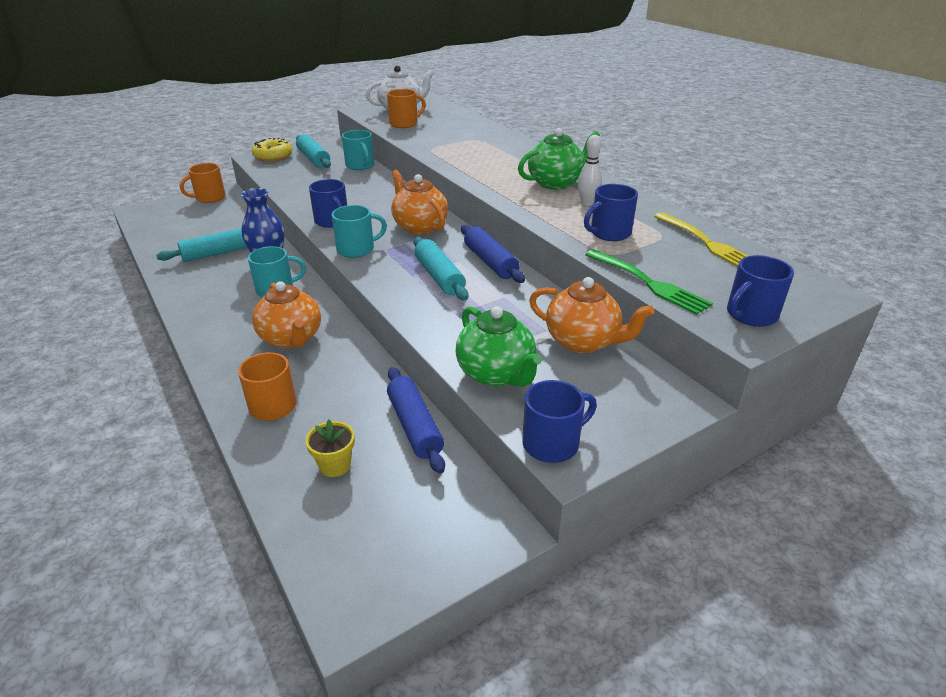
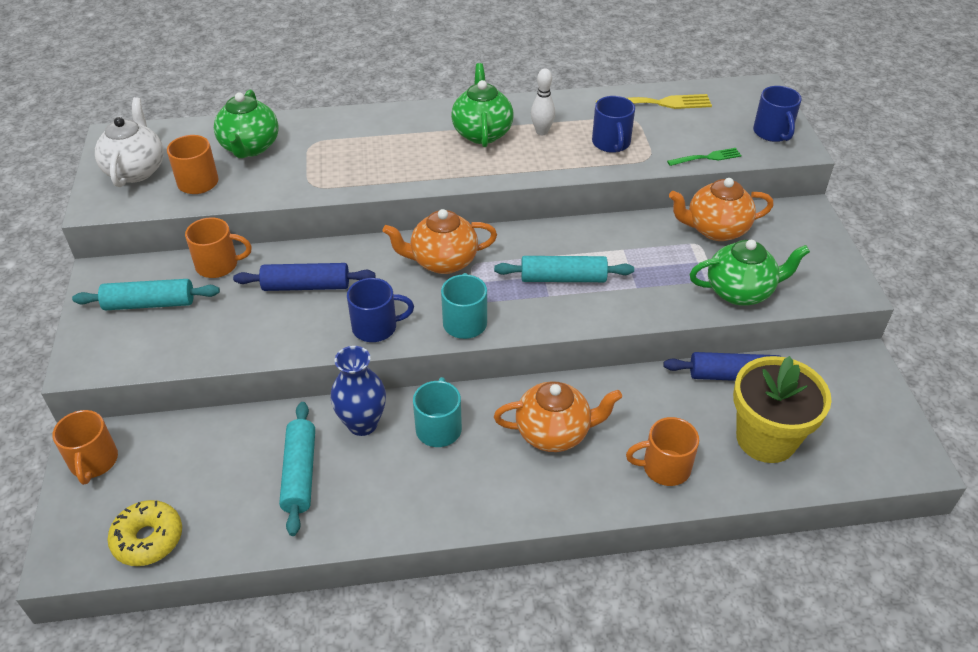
camera: 65 degrees left, 10 degrees up
yellow donut [252,138,292,162] -> yellow donut moved to [107,500,182,566]
yellow flower pot [305,420,355,477] -> yellow flower pot [733,356,832,463], size x2.14
turquoise mug [342,130,374,170] -> orange mug [185,217,252,278]
blue rolling pin [461,225,525,283] -> blue rolling pin moved to [233,263,375,291]
blue mug [522,380,597,463] -> none
orange teapot [529,277,654,353] -> orange teapot turned 150 degrees counterclockwise [669,178,774,241]
green fork [585,250,713,315] -> green fork [667,148,742,166], size x0.62
none -> green teapot [214,90,279,158]

